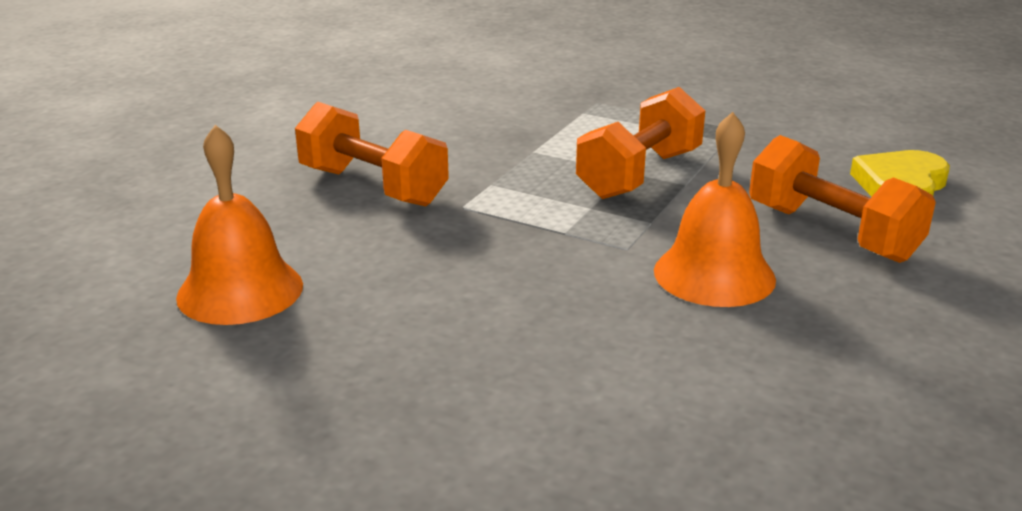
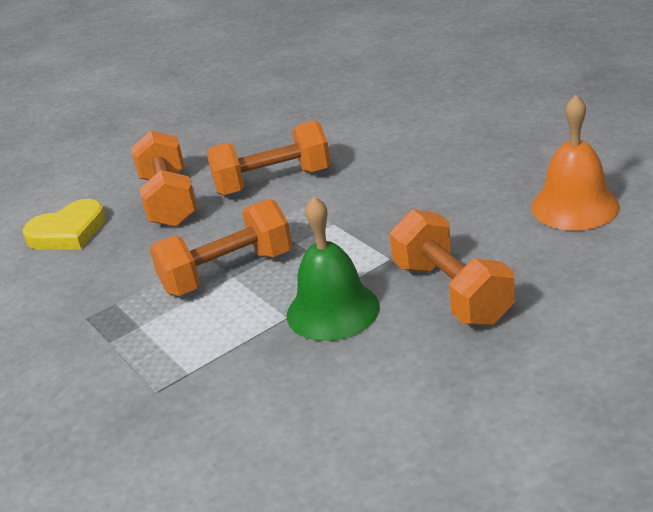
camera: 150 degrees left, 5 degrees up
orange bell [654,112,776,307] -> orange dumbbell [207,121,331,195]
none -> green bell [287,196,380,341]

